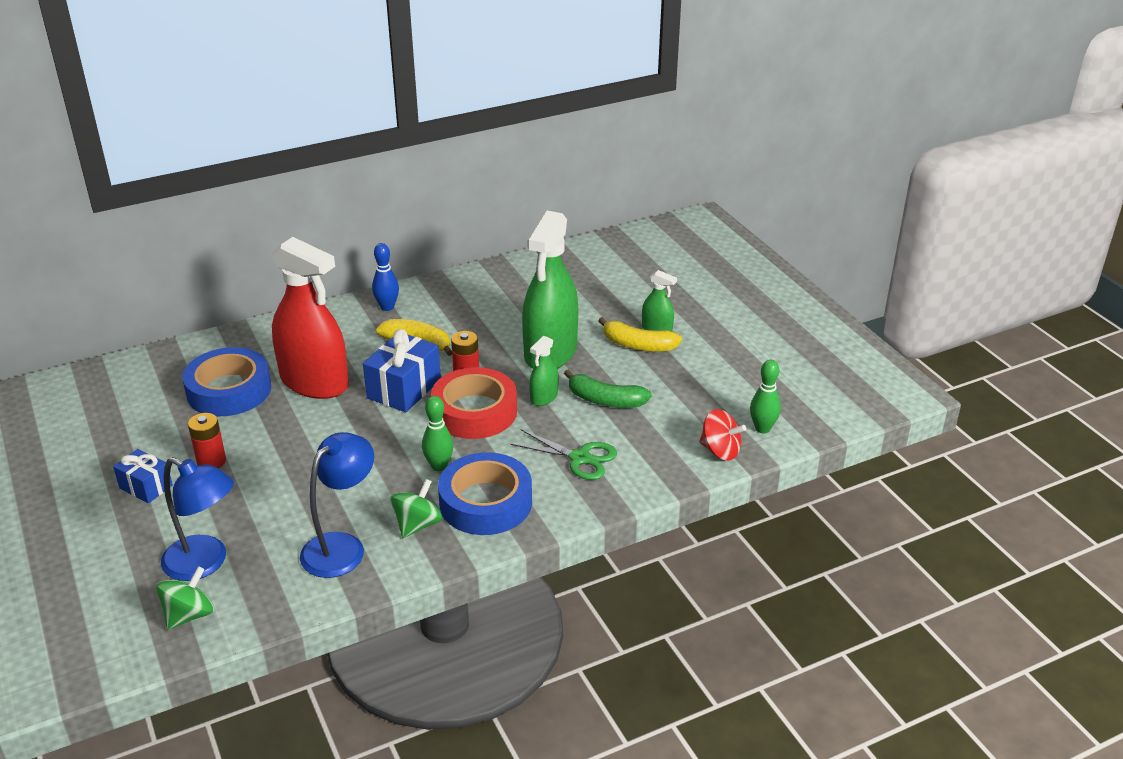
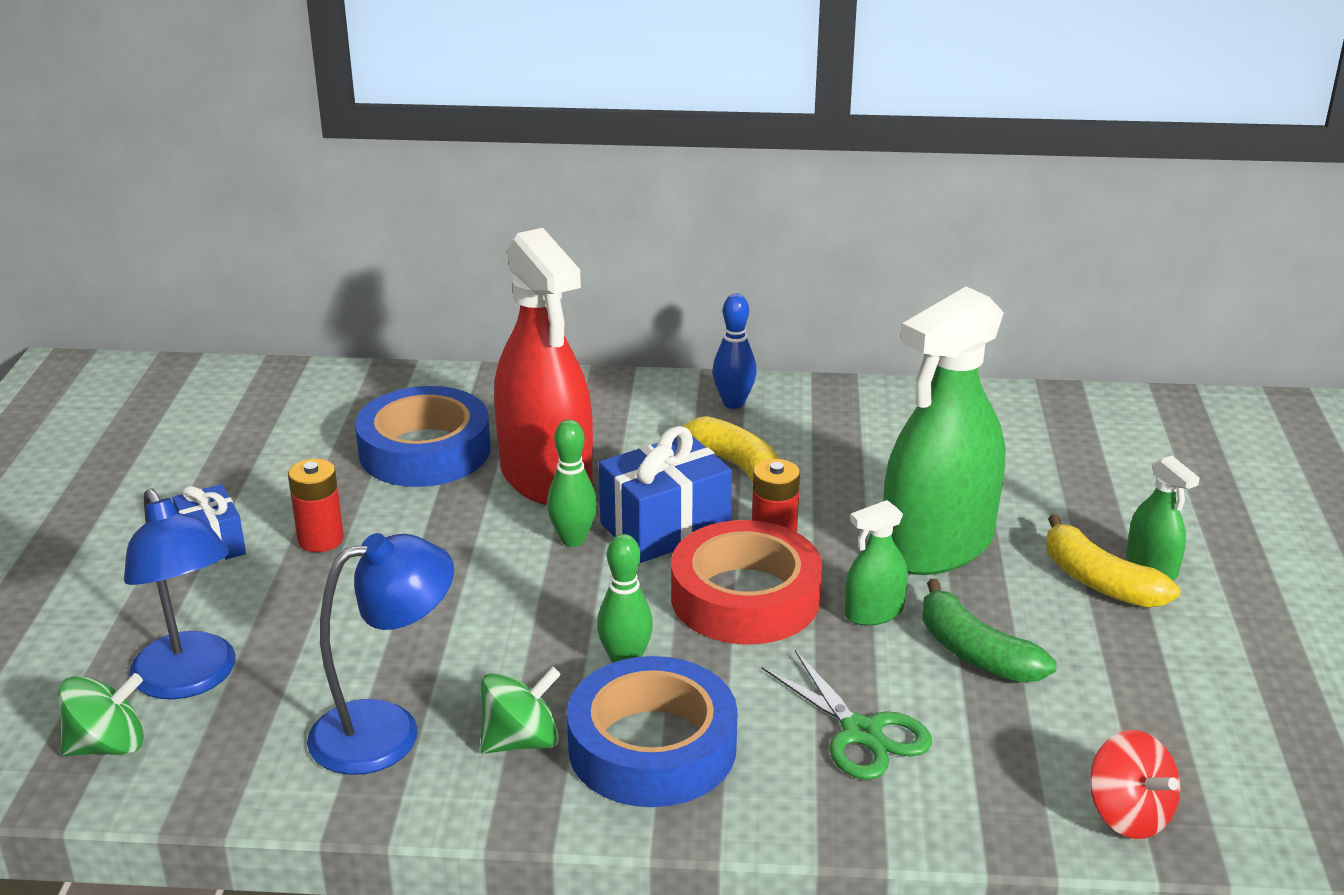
camera: 30 degrees right, 5 degrees down
green bowling pin [750,360,781,434] -> green bowling pin moved to [547,420,597,547]

